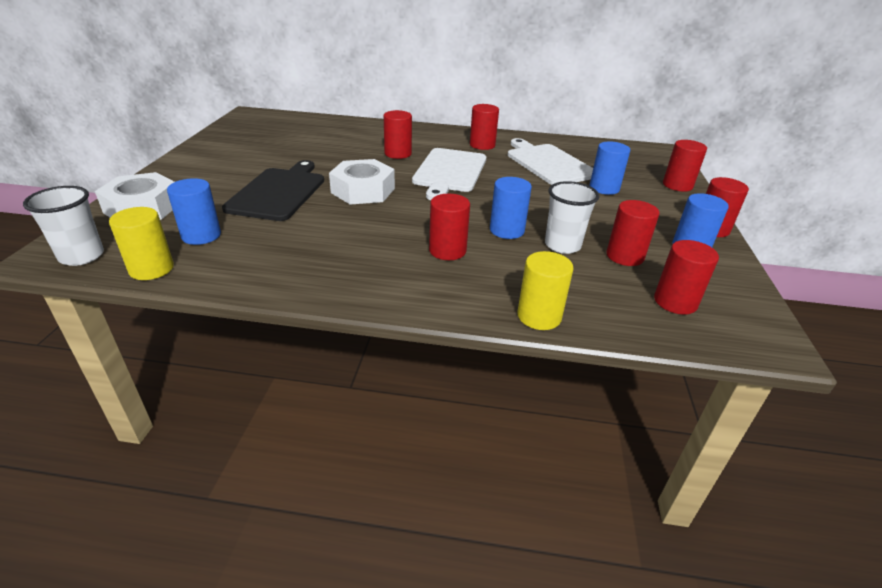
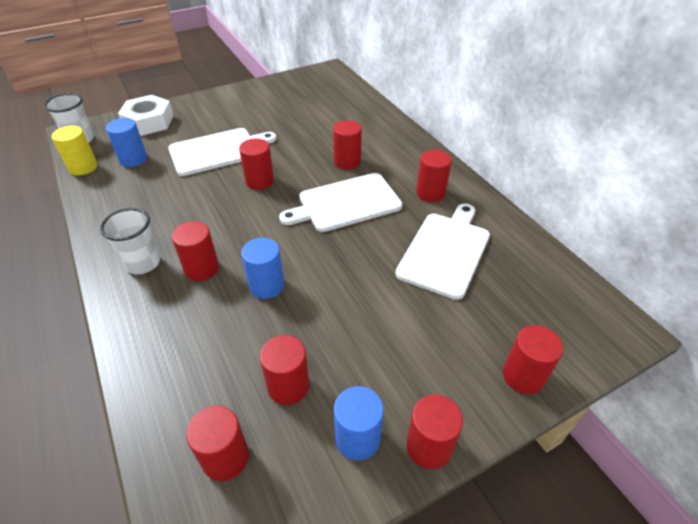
camera: 55 degrees right, 10 degrees up
black cutting board [222,160,324,221] -> white cutting board [168,128,277,176]
white nut [329,159,395,205] -> red cylinder [239,138,274,190]
yellow cylinder [517,251,574,330] -> none
white cup [545,181,599,254] -> white cup moved to [100,208,160,275]
blue cylinder [590,142,630,195] -> none

